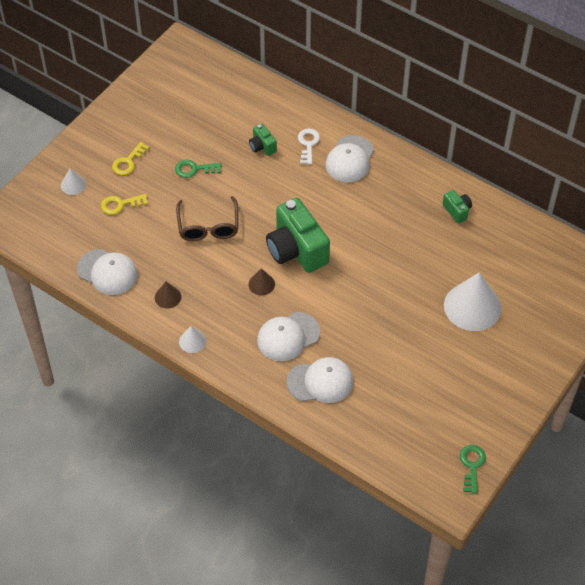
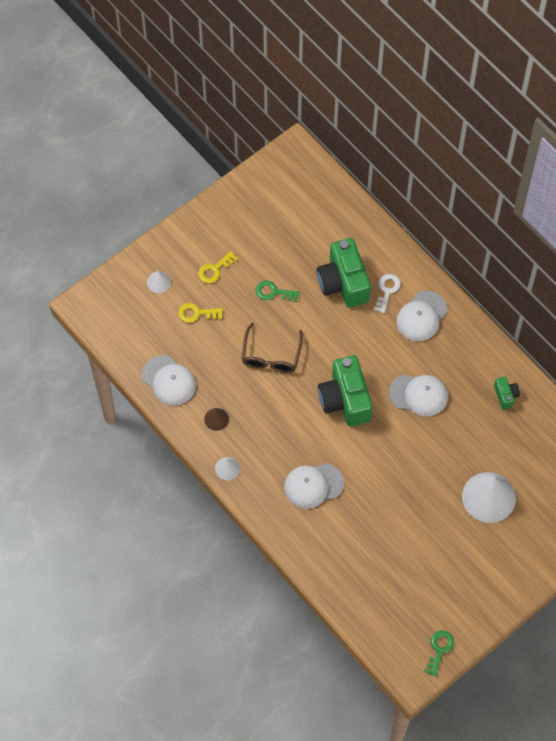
camera: 15 degrees right, 10 degrees up
brown cone [248,268,275,296] -> none
green camera [249,124,277,156] -> green camera [316,238,371,308], size x2.16
white cap [287,357,354,403] -> white cap moved to [389,375,448,416]

